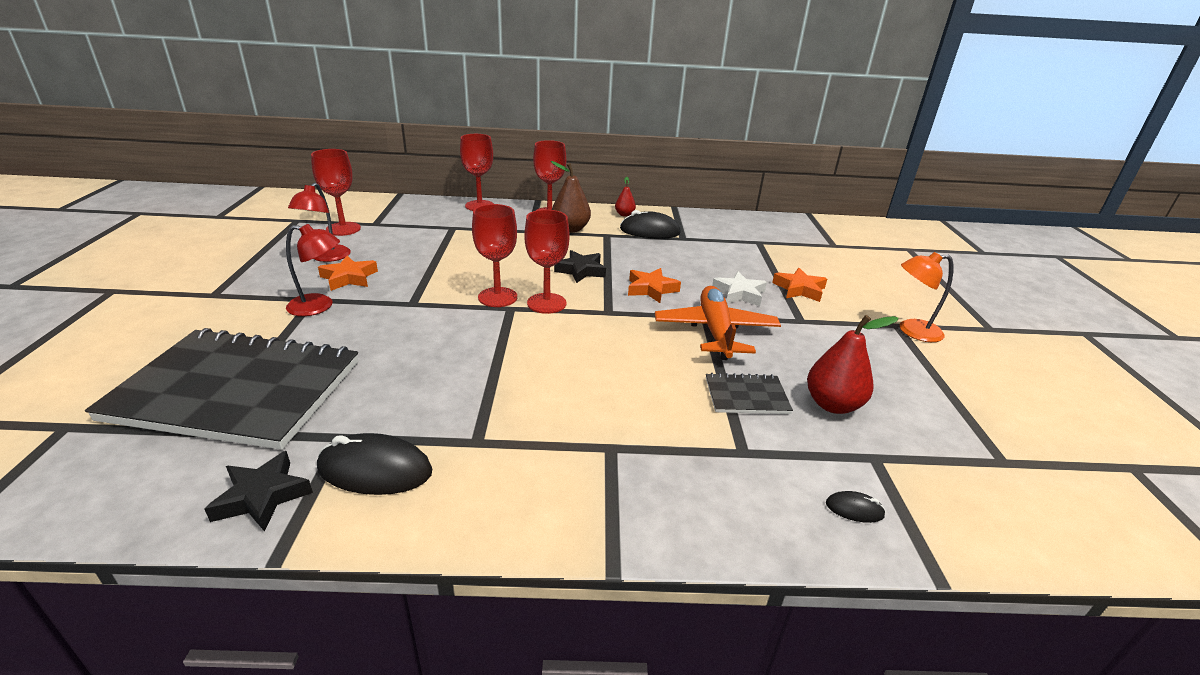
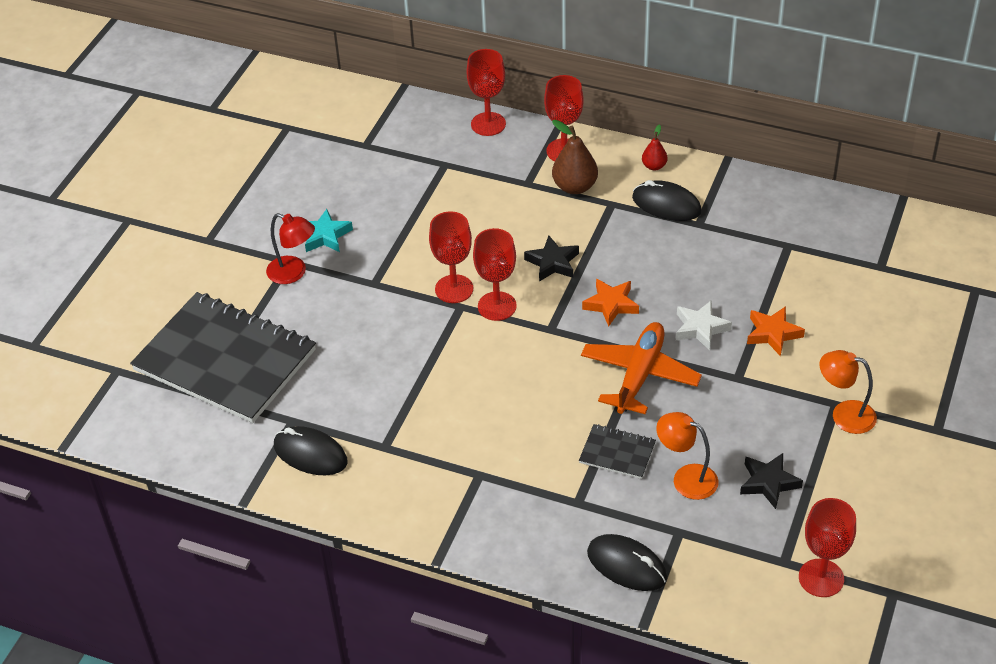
camera: 25 degrees right, 15 degrees up
black star [205,451,313,532] -> black star moved to [740,453,803,509]
red lamp [288,183,351,262] -> none
red goblet [311,149,361,236] -> red goblet moved to [799,498,856,597]
orange star [318,256,378,291] -> turquoise star [305,209,353,252]
red pear [807,315,899,414] -> orange lamp [656,412,718,500]
black mouse [826,491,886,523] -> black mouse [587,534,667,591], size x2.09

